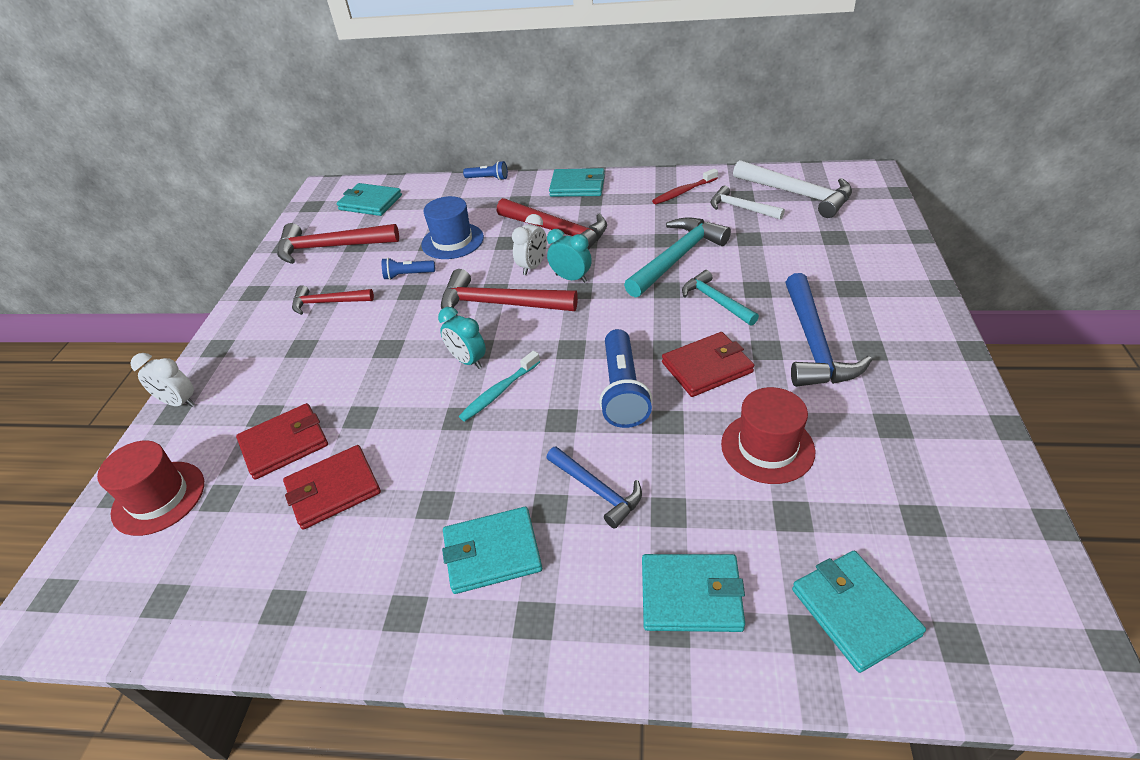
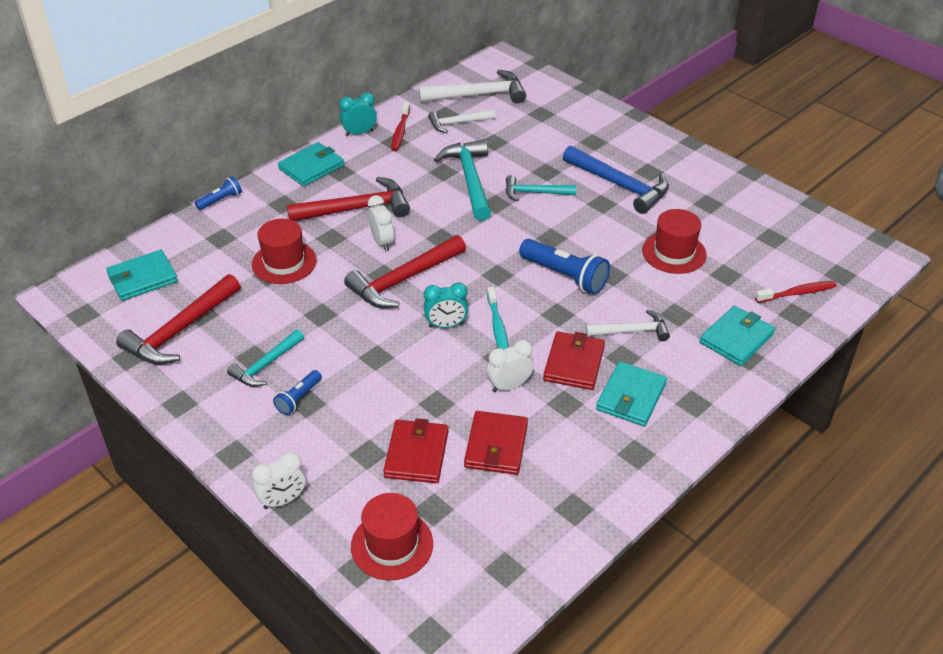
camera: 55 degrees left, 0 degrees up
red hammer [292,285,374,315] -> turquoise hammer [227,330,304,387]
blue flashlight [382,258,435,280] -> blue flashlight moved to [273,370,322,415]
blue hat [421,196,484,259] -> red hat [252,219,317,284]
turquoise clock [547,229,592,283] -> turquoise clock moved to [339,93,377,137]
blue hammer [547,446,642,529] -> white hammer [585,309,670,341]
red wallet [662,332,754,397] -> red wallet moved to [543,331,605,390]
turquoise wallet [792,551,926,673] -> red toothbrush [755,281,837,303]
none -> white clock [487,340,533,392]

